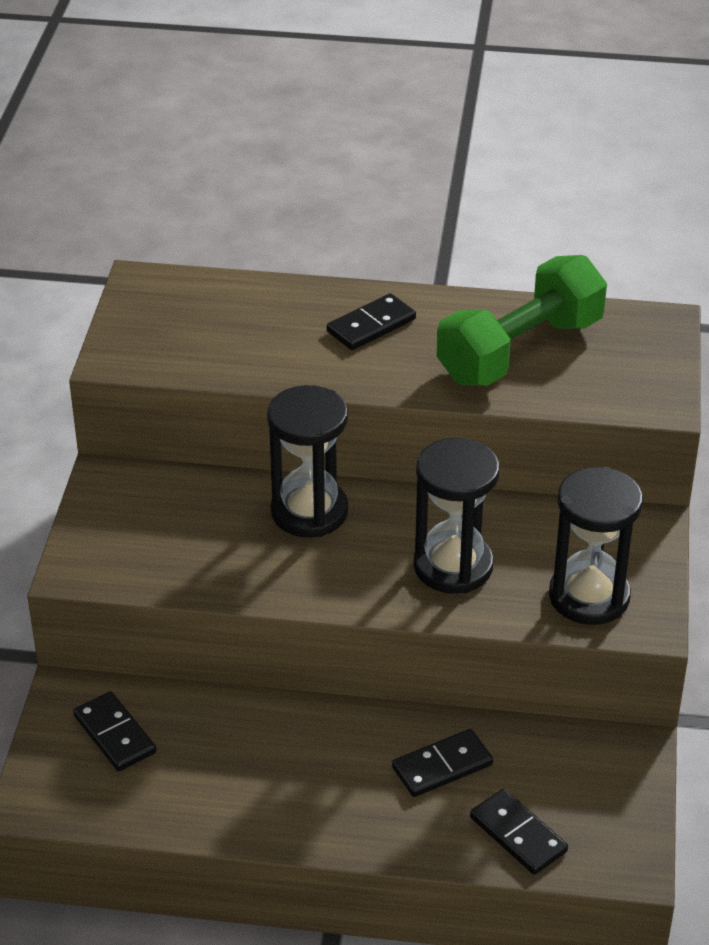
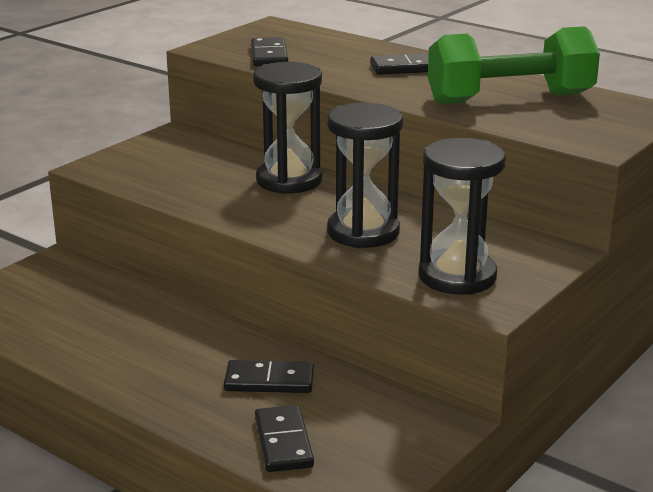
camera: 30 degrees right, 15 degrees down
black domino [73,691,156,771] -> black domino moved to [251,37,288,66]

